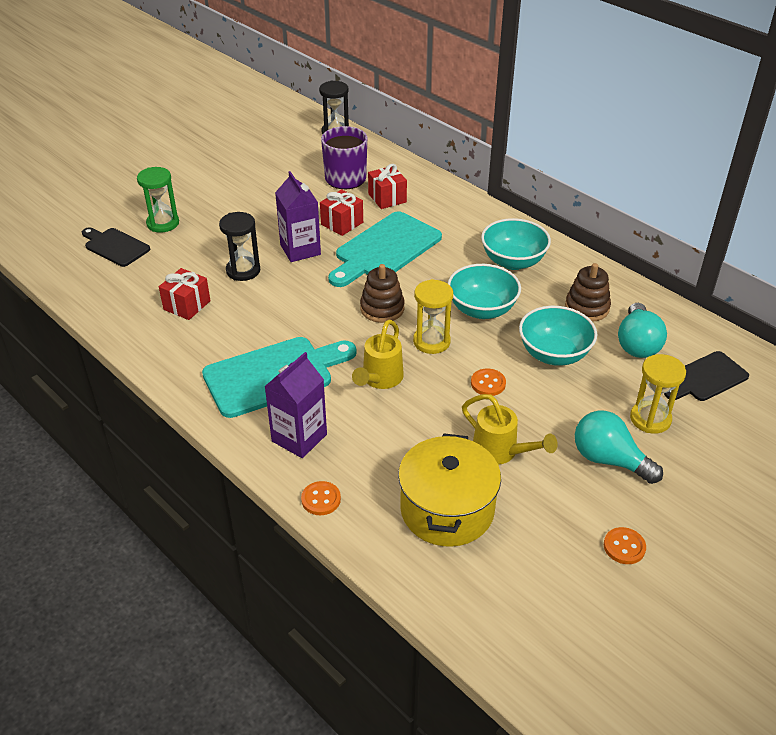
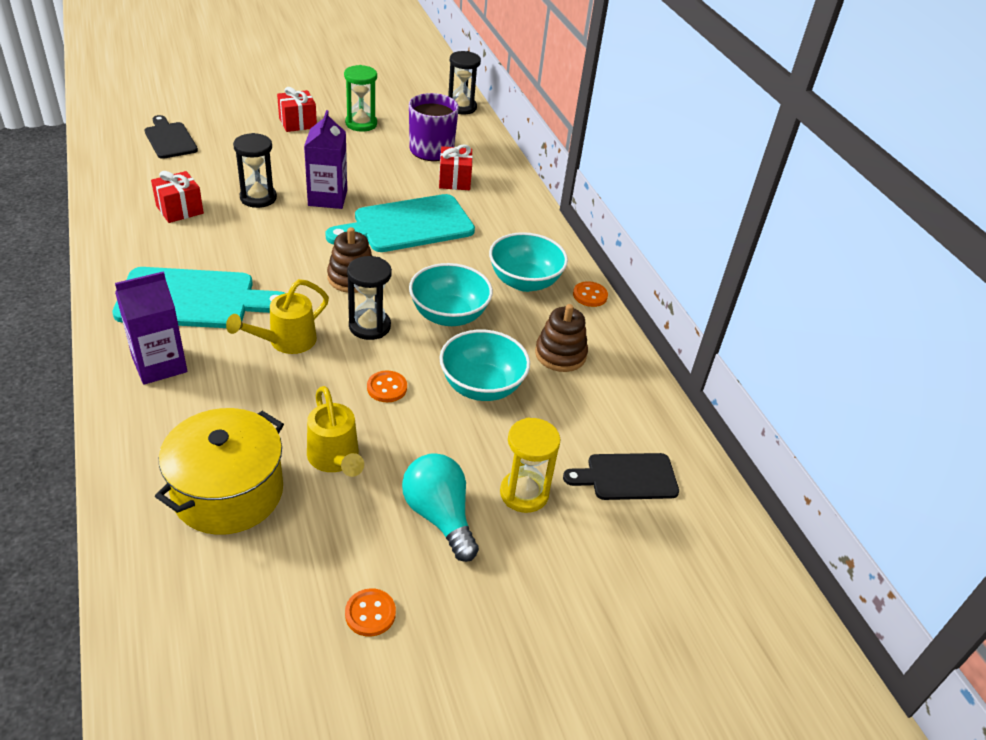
camera: 20 degrees right, 0 degrees up
green hourglass [137,167,179,233] -> green hourglass moved to [344,65,377,132]
orange button [301,481,341,515] -> orange button moved to [573,281,608,307]
red gift [320,189,363,236] -> red gift moved to [277,87,317,132]
yellow hourglass [413,279,453,354] -> black hourglass [347,256,392,340]
turquoise light bulb [618,303,667,358] -> none

